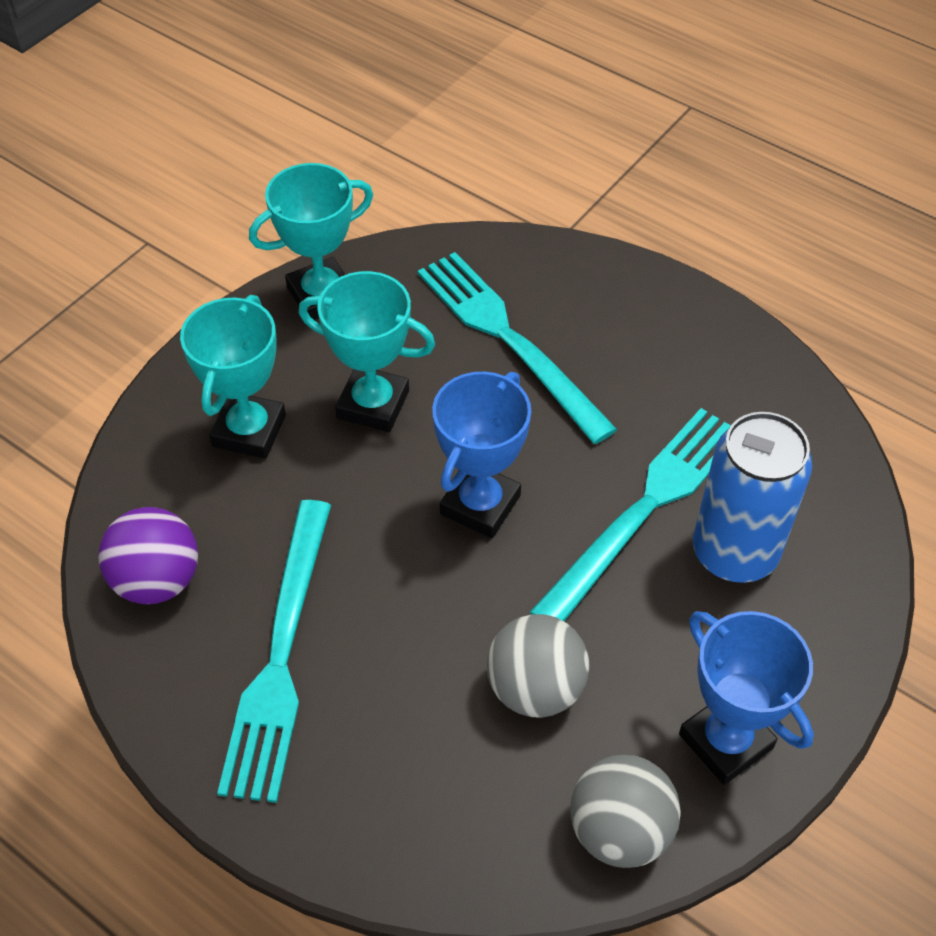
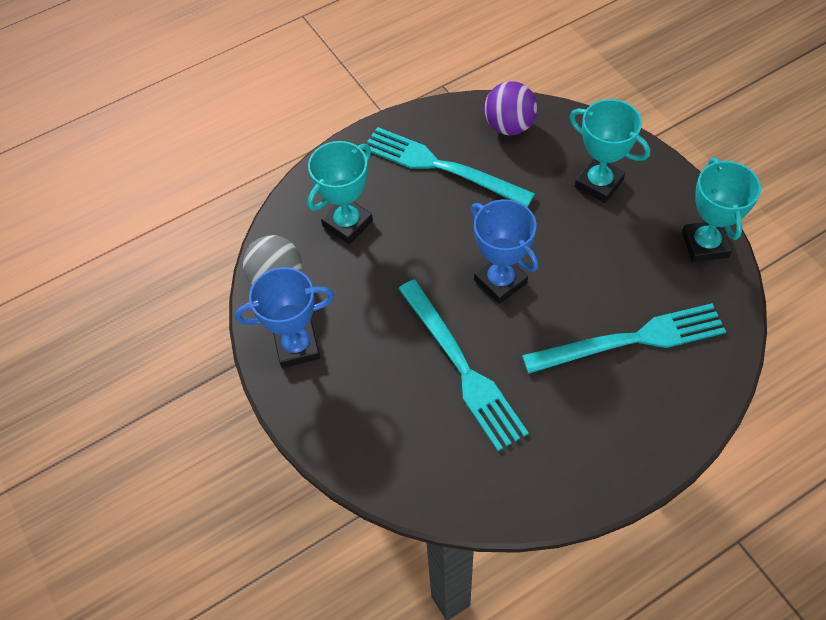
camera: 115 degrees right, 5 degrees up
turquoise trophy [299,271,435,432] -> turquoise trophy moved to [307,141,373,244]
grey ball [487,614,589,718] -> none
blue can [693,412,812,583] -> none

